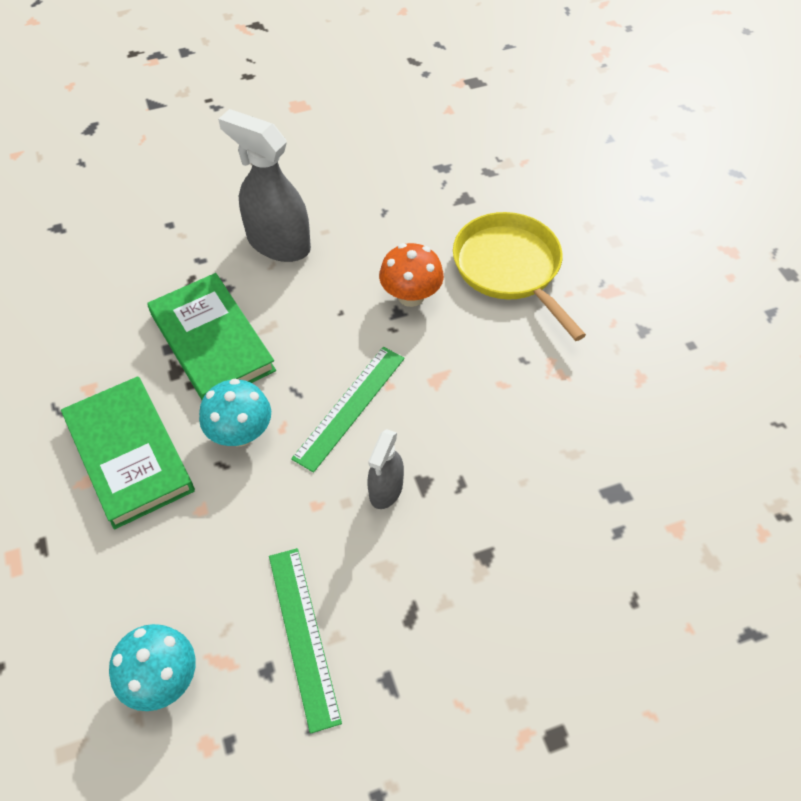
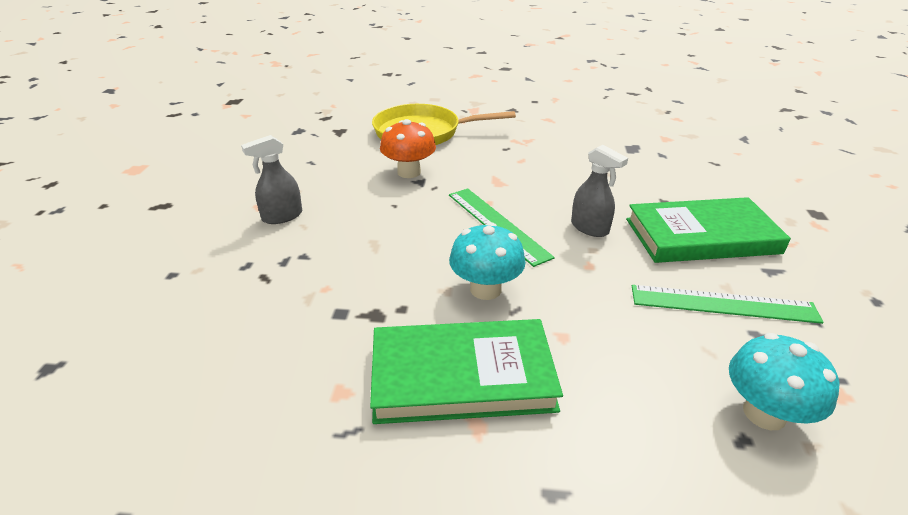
camera: 65 degrees left, 20 degrees down
green book [147,273,276,400] -> green book moved to [626,197,791,263]
grey spray bottle [218,109,311,262] -> grey spray bottle [241,135,302,224], size x0.56

